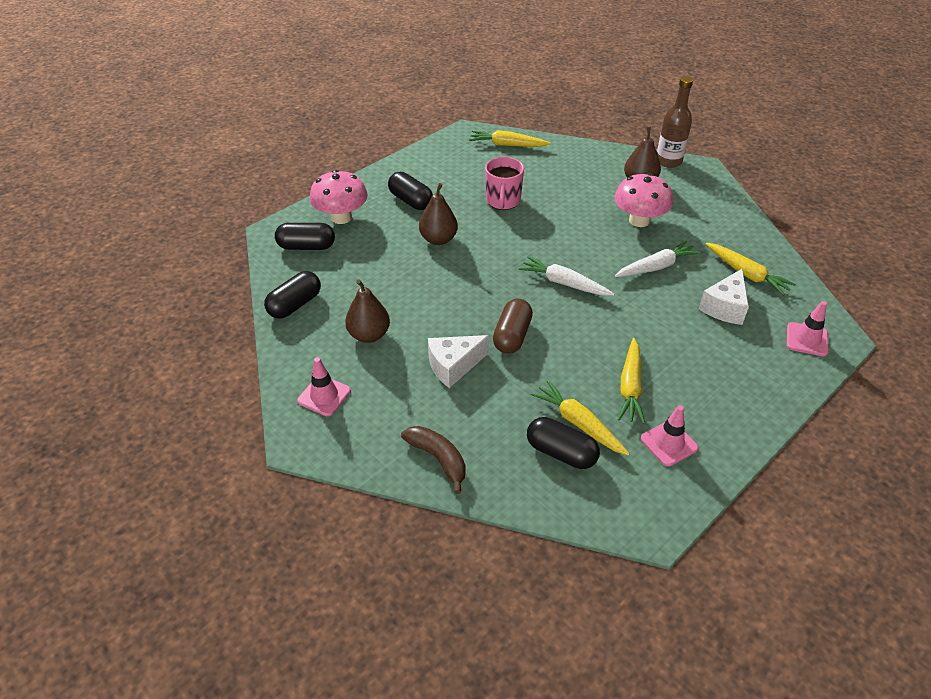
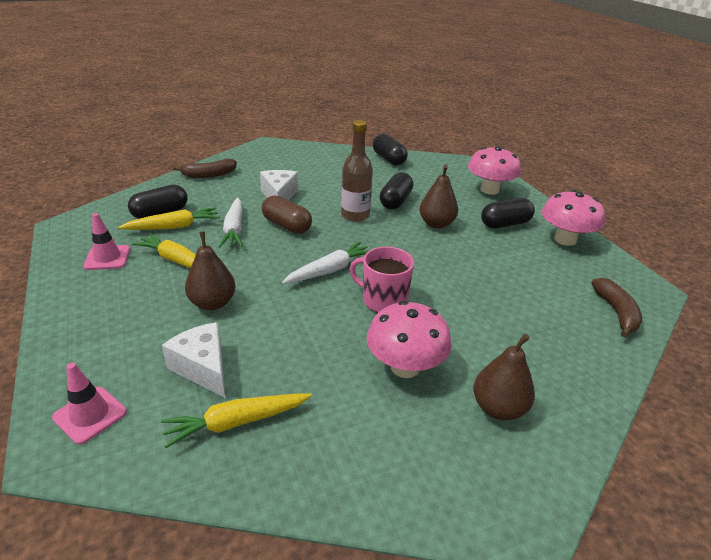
camera: 110 degrees right, 10 degrees down
black capsule [275,223,335,250] -> black capsule moved to [380,172,413,209]
pink traffic cone [297,357,351,416] -> none
brown pear [345,279,390,343] -> brown pear moved to [185,231,236,310]
yellow carrot [469,130,551,147] -> brown banana [591,278,642,338]
pink mug [485,157,524,210] -> pink mug moved to [350,247,414,313]
white carrot [615,241,700,277] -> white carrot moved to [219,198,243,248]
brown bottle [657,76,693,168] -> brown bottle moved to [341,120,373,222]
none -> pink mushroom [542,190,605,246]

